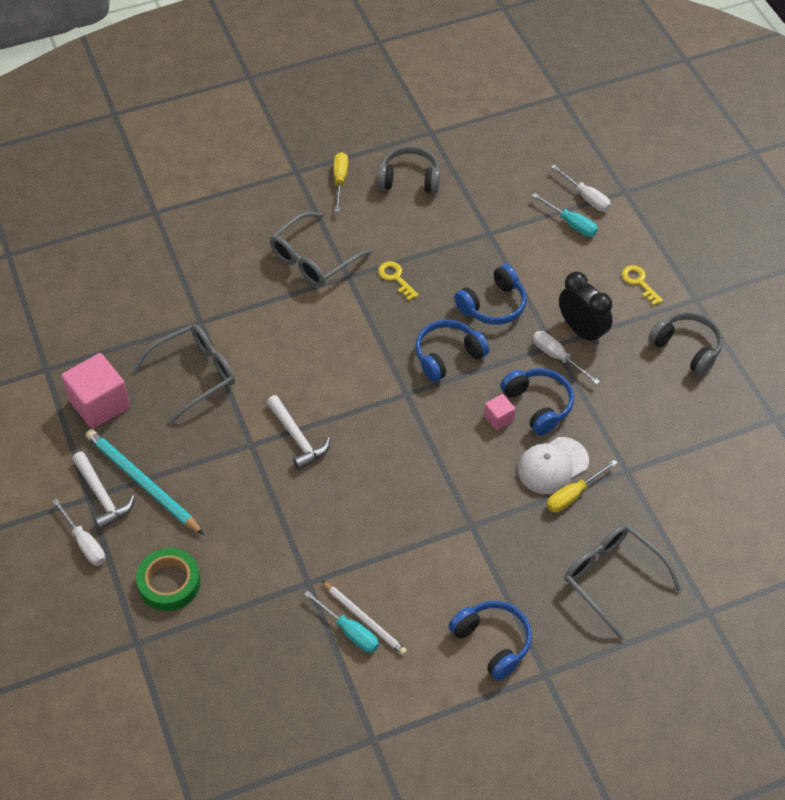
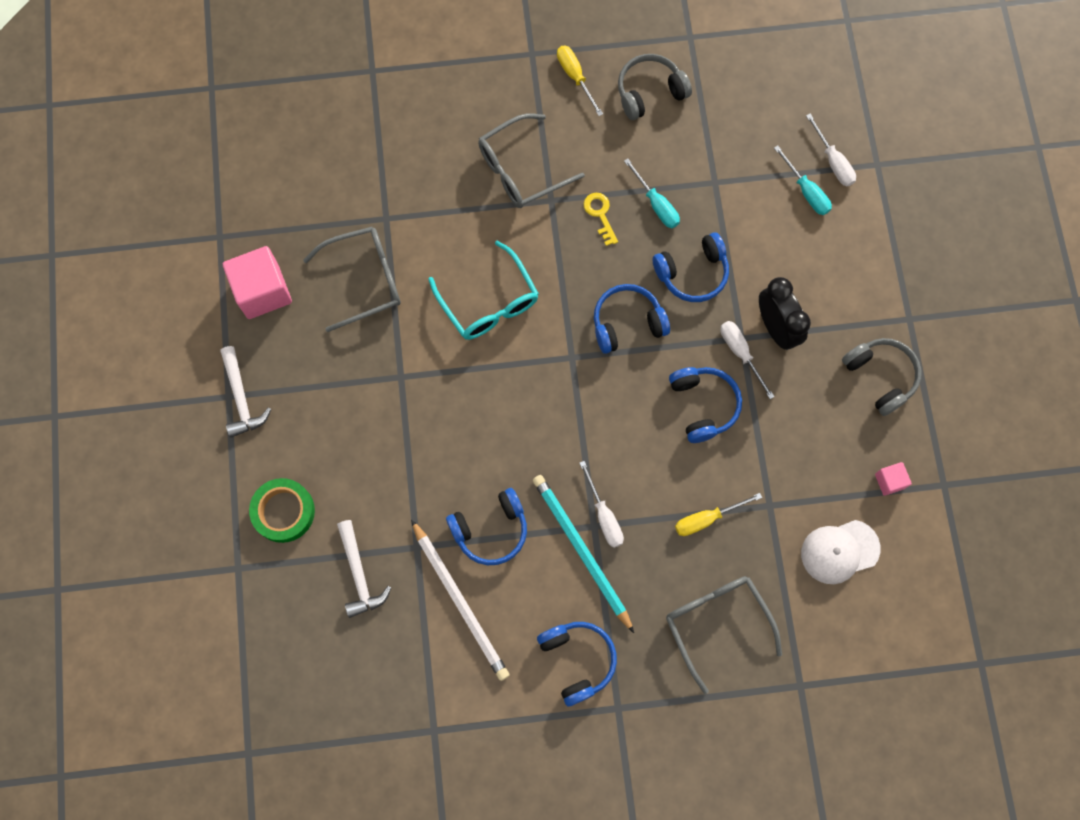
camera: 15 degrees right, 20 degrees up
white screwdriver [52,498,106,566] -> white screwdriver moved to [580,461,624,548]
turquoise pencil [86,429,204,535] -> turquoise pencil moved to [533,475,634,633]
white hammer [266,395,330,470] -> white hammer moved to [337,520,391,618]
turquoise screwdriver [304,591,379,653] -> turquoise screwdriver moved to [624,158,680,228]
white pencil [322,581,407,655] -> white pencil [411,519,509,681], size x1.58
yellow screwdriver [334,152,348,212] -> yellow screwdriver turned 45 degrees counterclockwise [557,45,603,116]
grey headphones [377,146,440,193] -> grey headphones turned 45 degrees counterclockwise [618,54,692,120]
pink cube [484,394,516,430] -> pink cube moved to [875,462,912,496]
white cap [518,437,589,494] -> white cap moved to [801,520,880,584]
yellow key [622,265,663,306] -> none
none -> turquoise glasses [428,240,539,340]
none -> blue headphones [446,488,527,565]

